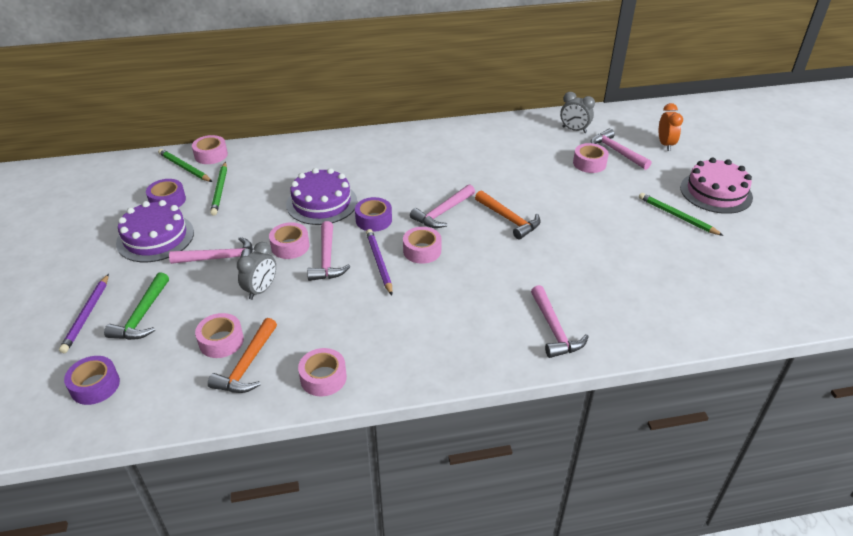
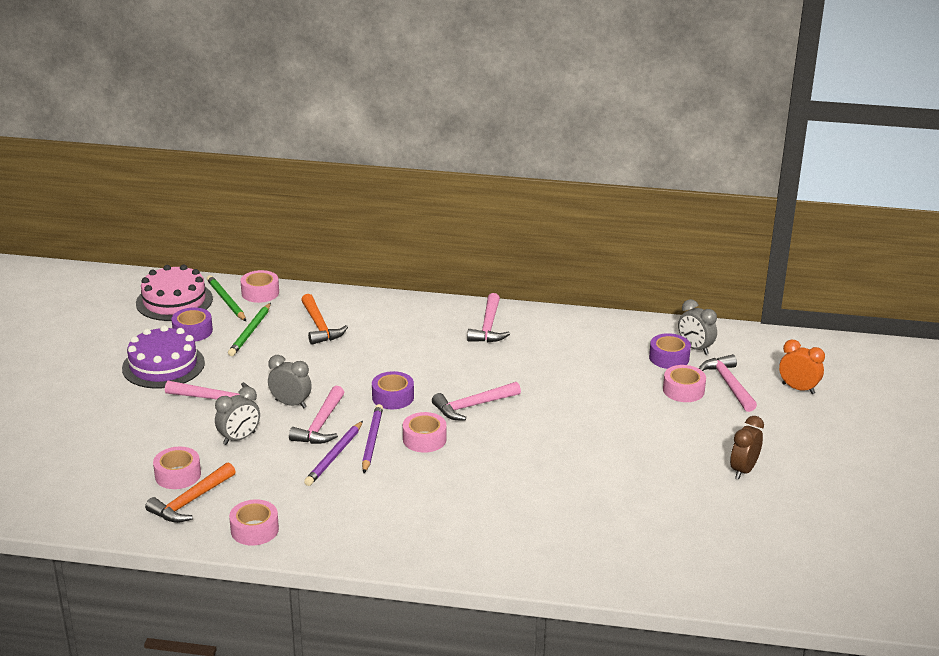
camera: 20 degrees right, 10 degrees down
purple pencil [59,274,109,353] -> purple pencil moved to [304,421,363,486]
purple tape [64,356,120,405] -> purple tape moved to [649,333,691,369]
green hammer [104,272,169,340] -> none
pink tape [269,222,309,259] -> grey clock [268,355,312,408]
purple cake [286,168,357,225] -> none
orange hammer [475,190,541,239] -> orange hammer moved to [301,294,348,345]
pink hammer [531,285,589,358] -> pink hammer moved to [467,293,510,342]
green pencil [639,193,724,236] -> brown clock [730,416,764,479]
orange clock [659,103,683,151] -> orange clock turned 75 degrees counterclockwise [779,340,825,394]
pink cake [680,158,753,214] -> pink cake moved to [136,264,213,321]

